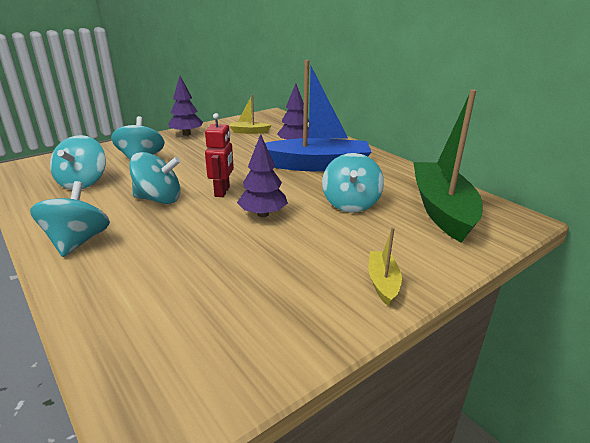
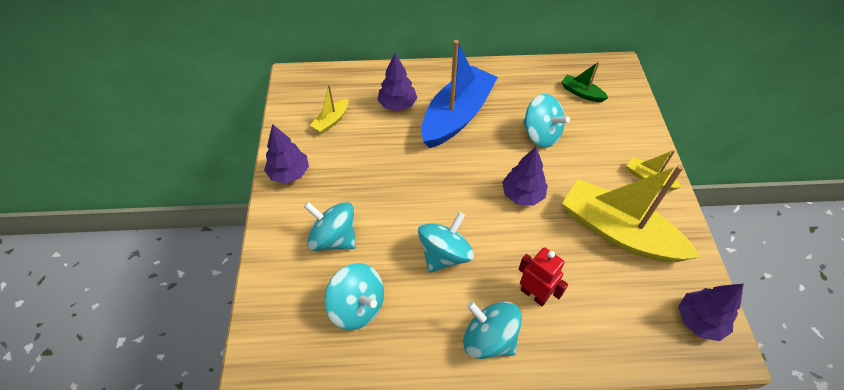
camera: 55 degrees left, 25 degrees up
red robot [205,113,234,197] -> red robot moved to [518,247,568,306]
green boat [413,89,483,243] -> green boat [562,62,609,102], size x0.44
none -> yellow boat [562,165,700,262]
none -> purple tree [678,284,744,341]

